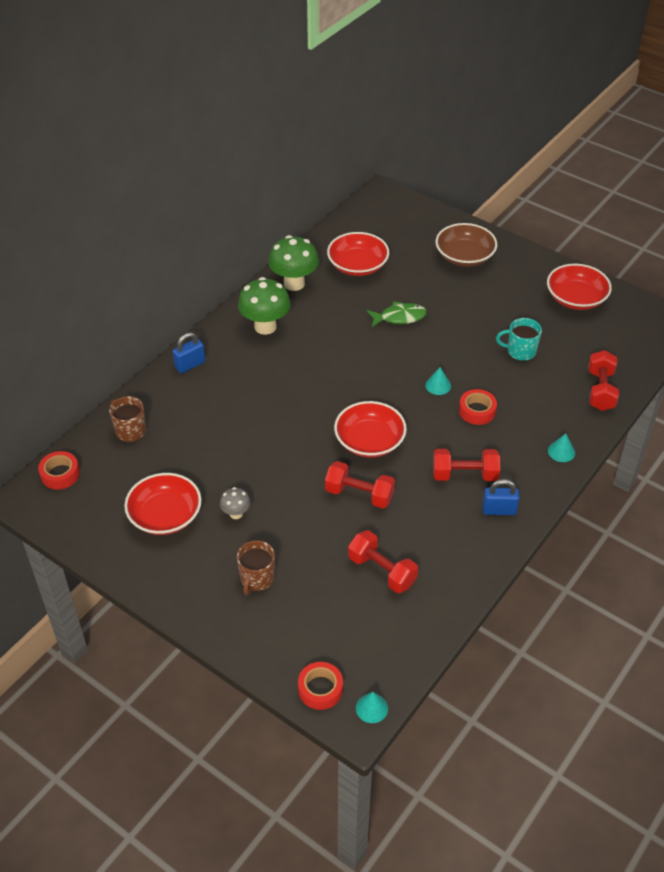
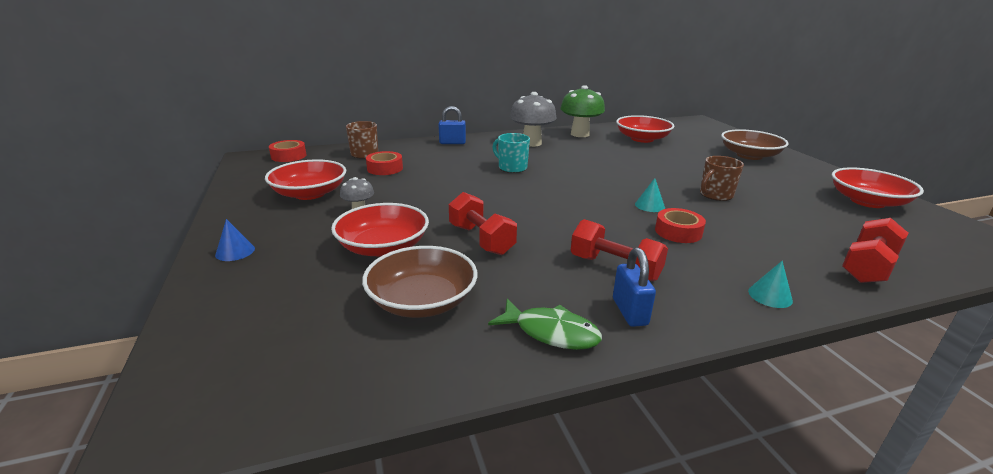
camera: 35 degrees right, 20 degrees down
brown mug [237,540,275,595] -> brown mug moved to [700,156,744,201]
green mushroom [238,277,291,335] -> grey mushroom [510,92,557,147]
red tape [298,662,343,710] -> red tape moved to [366,151,403,175]
red bowl [334,401,407,458] -> red bowl moved to [331,203,429,257]
red dumbbell [348,530,418,593] -> brown bowl [362,246,477,318]
turquoise cone [356,692,388,723] -> none
green fish [367,301,427,327] -> green fish moved to [488,299,602,350]
blue padlock [482,479,520,515] -> blue padlock turned 45 degrees clockwise [613,248,656,327]
turquoise mug [496,318,542,361] -> turquoise mug moved to [493,133,530,173]
none -> blue cone [215,219,255,261]

